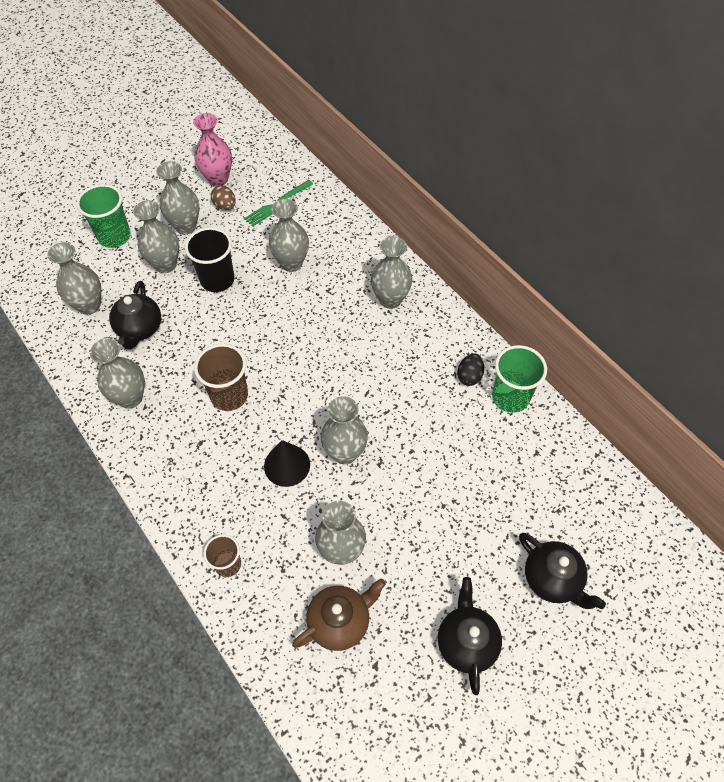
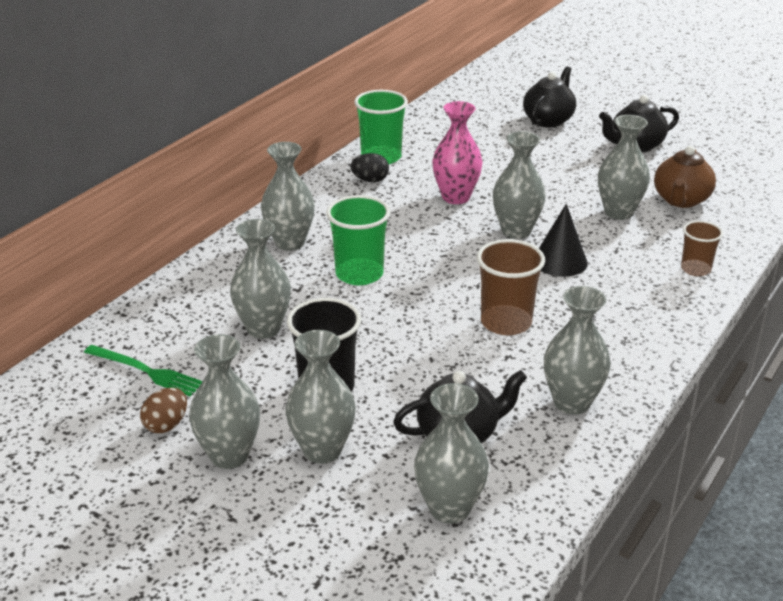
camera: 110 degrees left, 25 degrees down
green cup [77,184,131,248] -> green cup moved to [326,195,390,285]
pink vase [193,113,232,186] -> pink vase moved to [432,101,483,204]
brown teapot [292,579,386,651] -> brown teapot turned 105 degrees counterclockwise [654,146,716,208]

